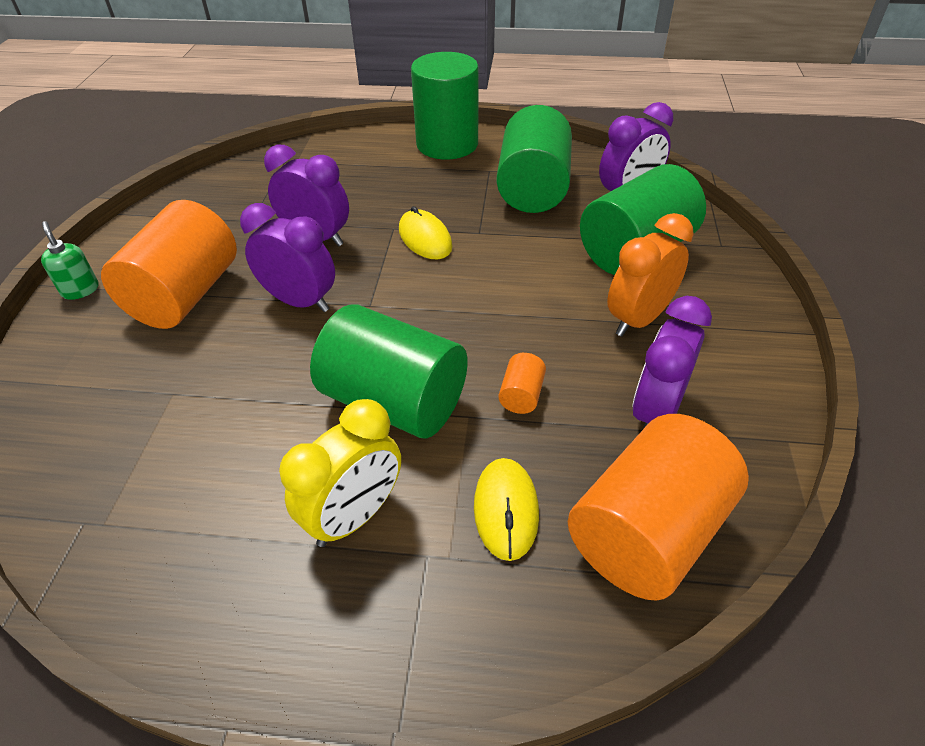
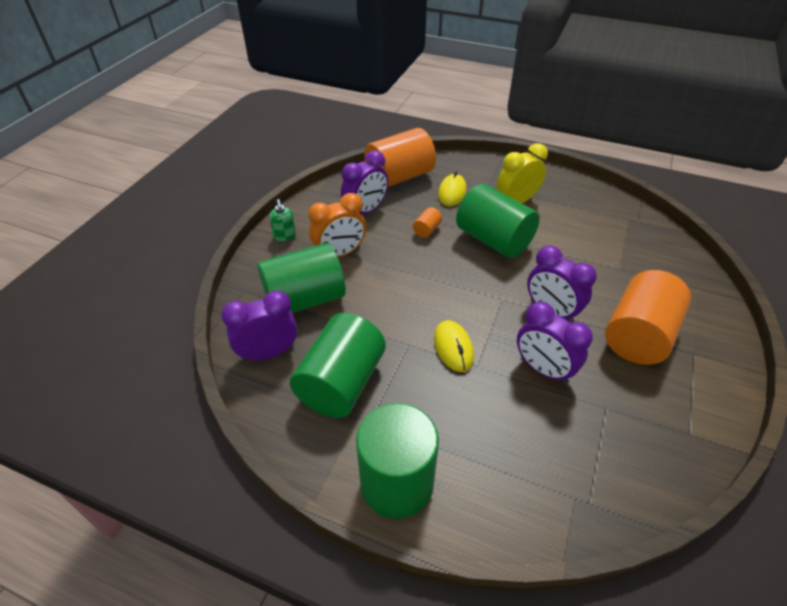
camera: 165 degrees left, 0 degrees up
green soap dispenser [41,221,99,300] -> green soap dispenser moved to [269,199,296,241]

